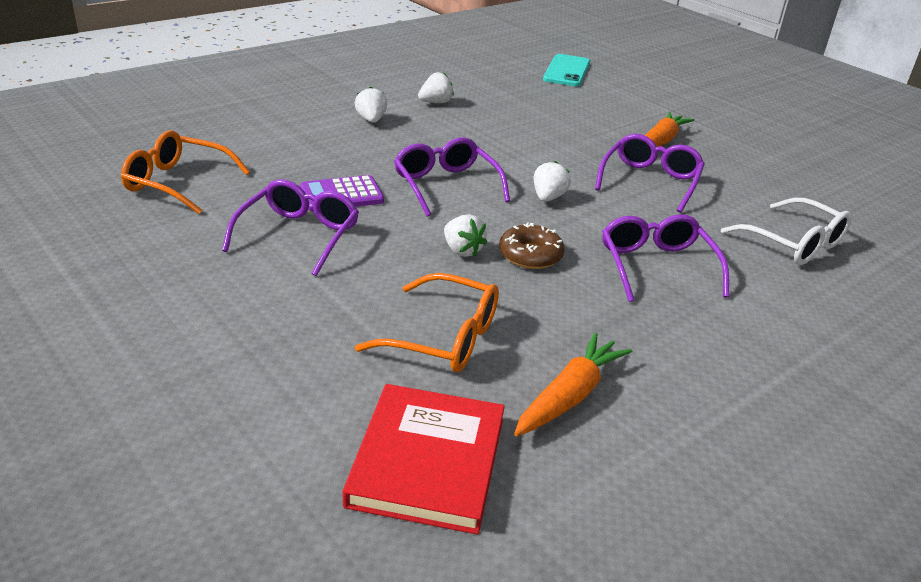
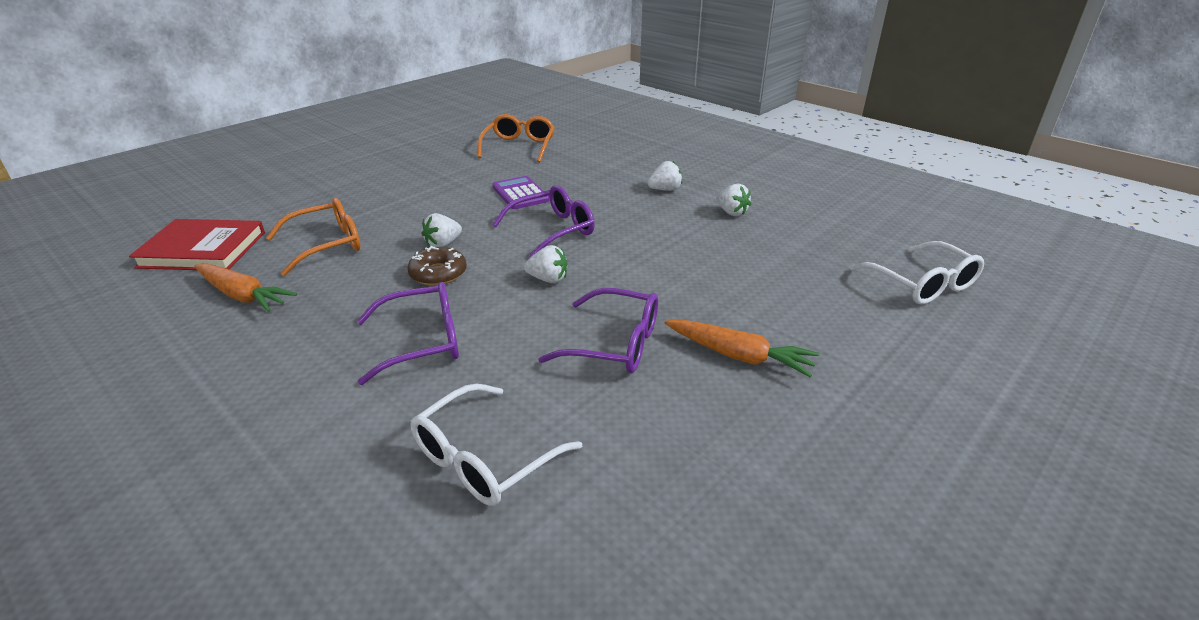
camera: 85 degrees right, 0 degrees up
purple glasses [222,179,359,276] -> none
orange glasses [355,273,499,372] -> orange glasses turned 135 degrees counterclockwise [266,198,361,276]
turquoise phone [543,54,590,86] -> white glasses [850,241,984,304]

